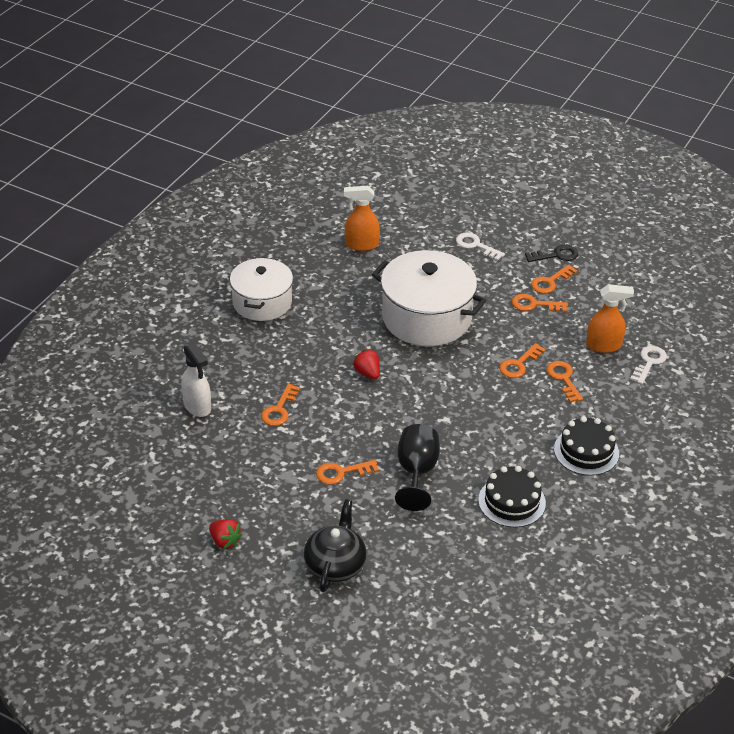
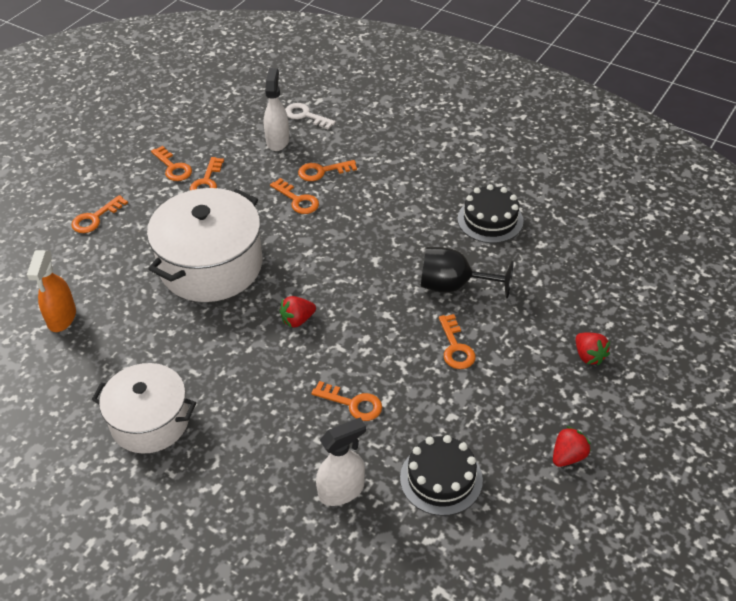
camera: 85 degrees left, 5 degrees up
black teapot [304,499,367,592] -> red strawberry [576,333,610,365]
white key [456,232,505,261] -> orange key [71,195,128,233]
black key [525,245,578,262] -> none
black cake [554,416,619,476] -> black cake moved to [400,435,483,516]
orange spray bottle [586,284,634,353] -> white spray bottle [264,68,289,151]

